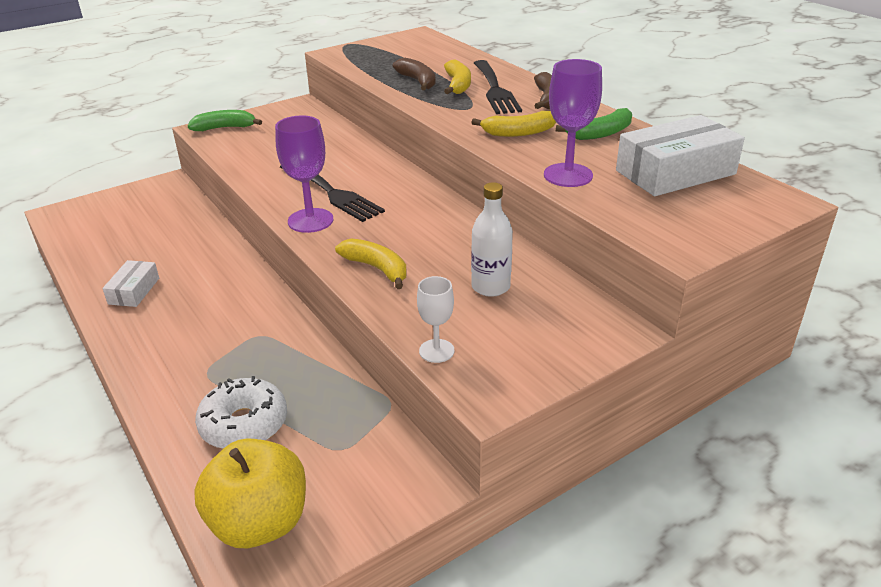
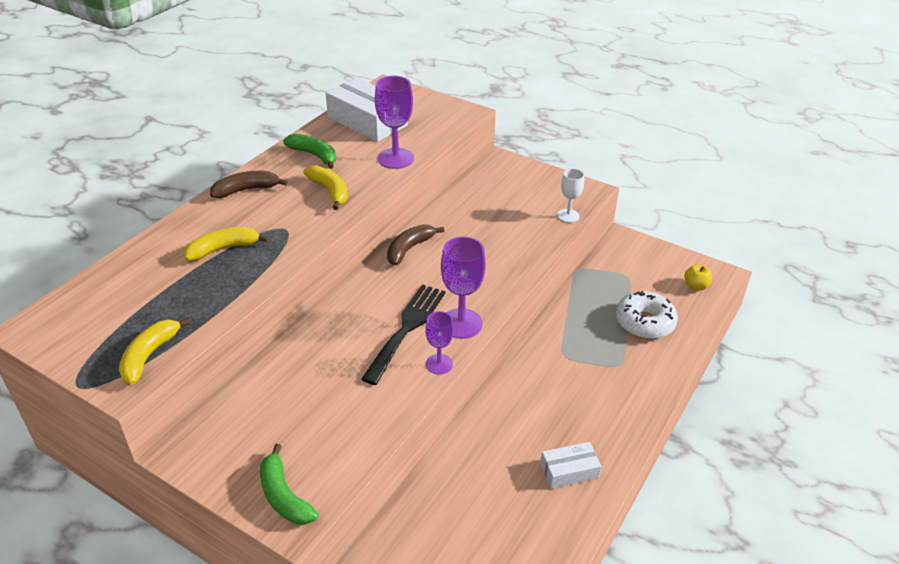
camera: 115 degrees left, 5 degrees up
yellow apple [194,438,306,548] -> yellow apple [684,264,712,290], size x0.45
yellow banana [335,238,407,289] -> yellow banana moved to [119,317,191,385]
brown banana [392,58,436,90] -> brown banana moved to [387,224,444,265]
white bottle [471,182,513,297] -> none
black fork [474,60,522,114] -> none
none -> purple goblet [425,311,454,374]

